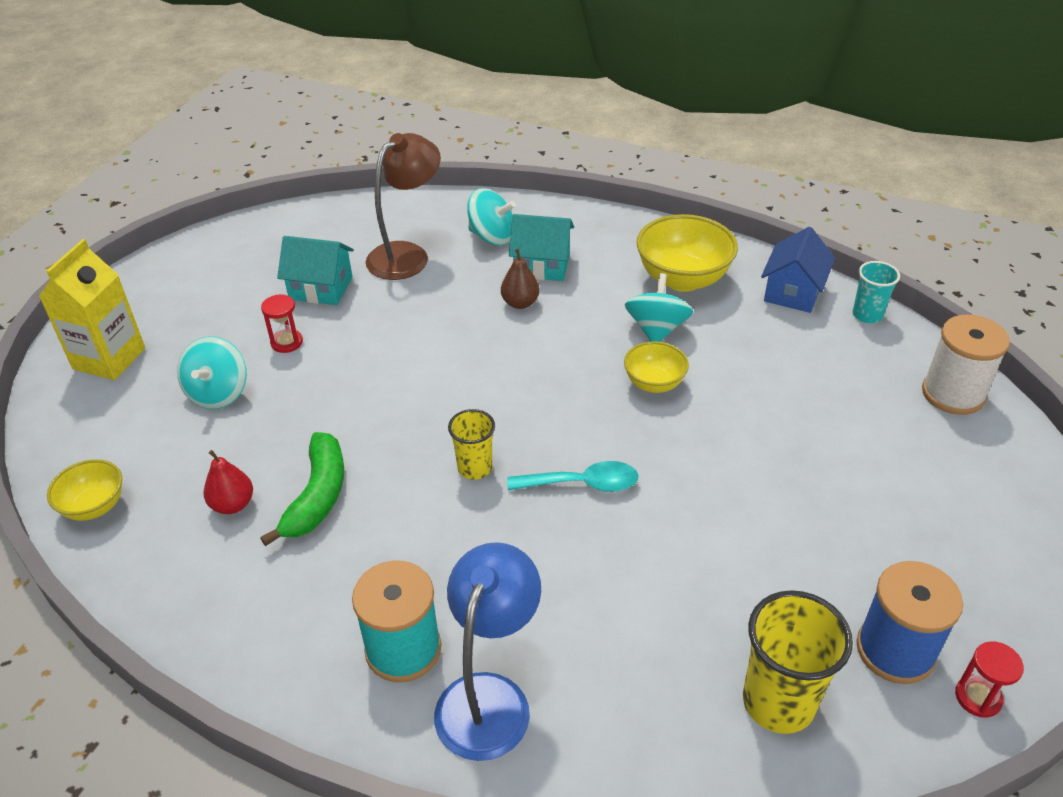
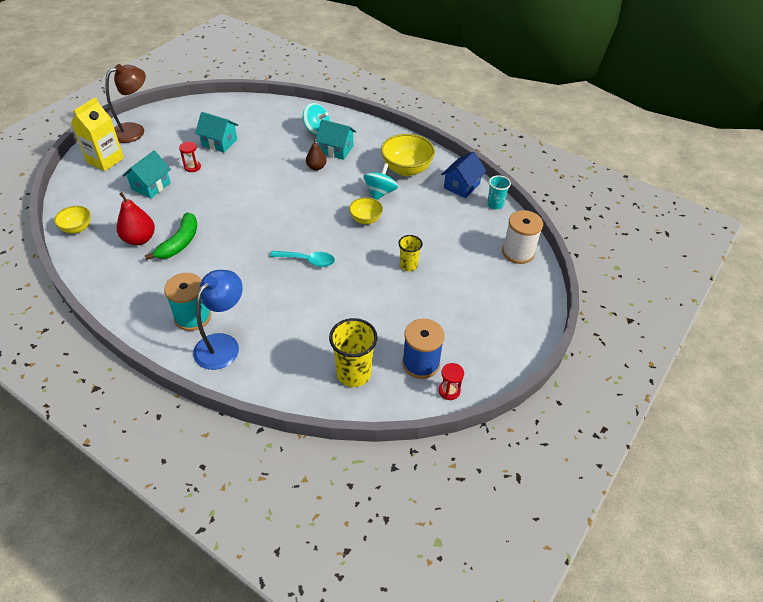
camera: 10 degrees right, 5 degrees up
turquoise spinning top [177,336,247,409] -> turquoise house [123,151,171,198]
red pear [203,450,253,514] -> red pear [117,192,155,245], size x1.54
brown lamp [366,133,441,280] -> brown lamp moved to [105,64,146,143]
yellow cup [448,409,495,480] -> yellow cup moved to [398,235,423,271]

